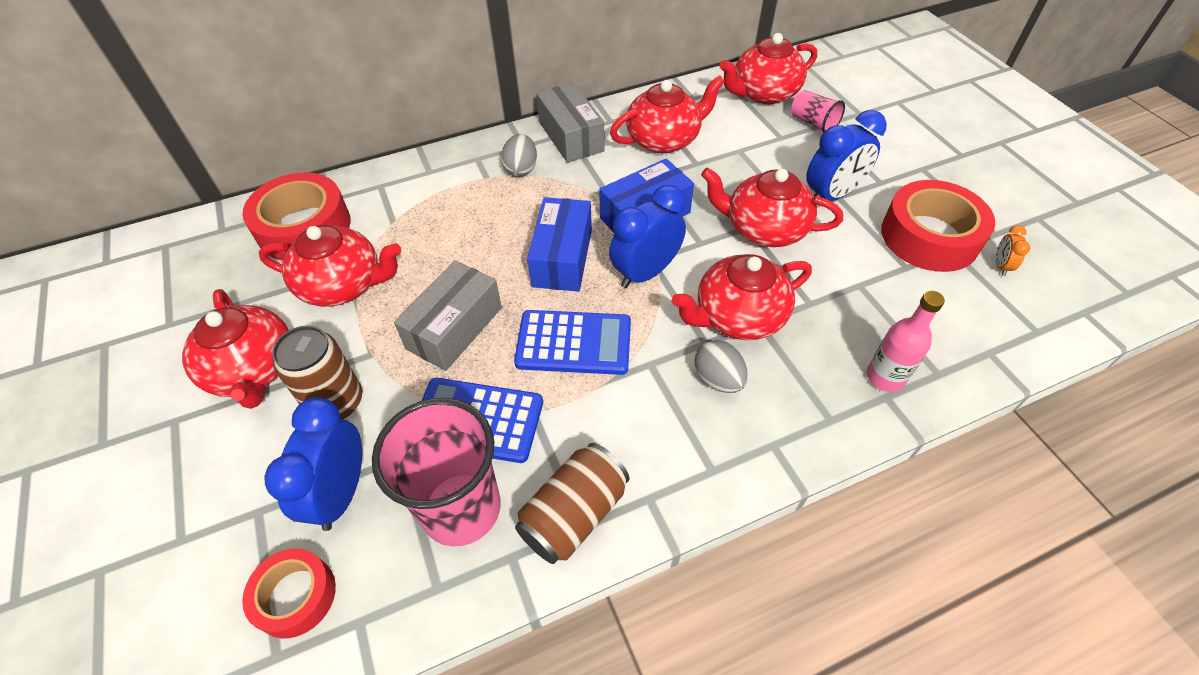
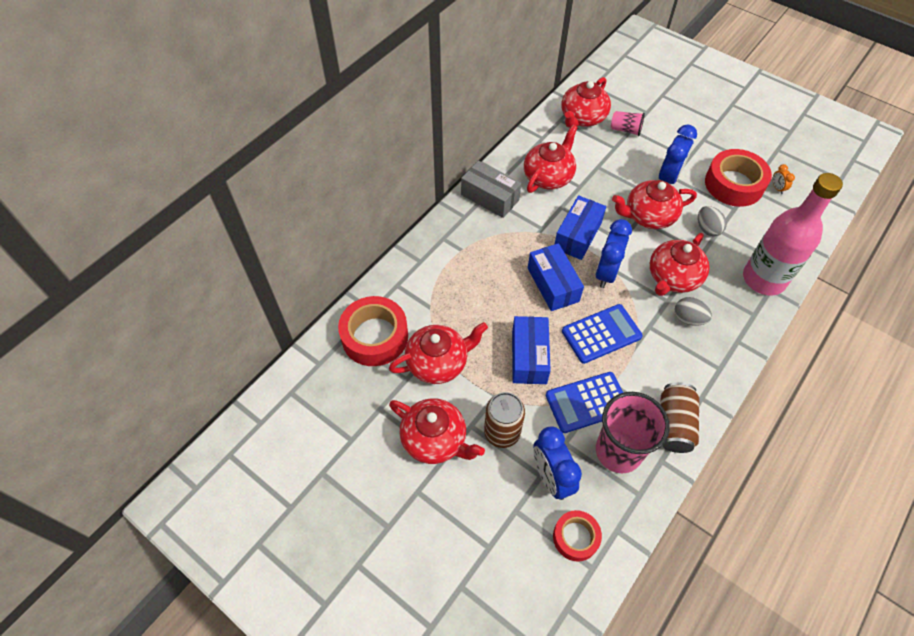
camera: 30 degrees left, 5 degrees up
grey box [394,260,502,371] -> blue box [512,316,551,384]
grey egg [501,134,537,177] -> grey egg moved to [698,206,727,236]
pink bottle [867,291,945,392] -> pink bottle [743,173,843,295], size x1.99

